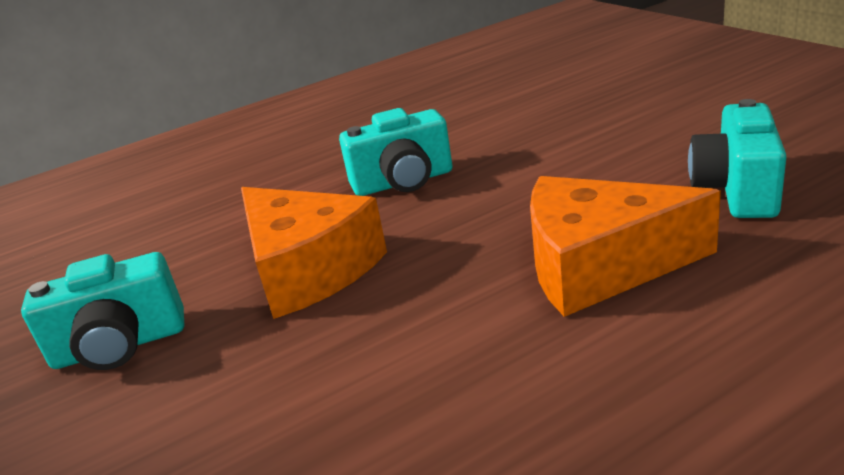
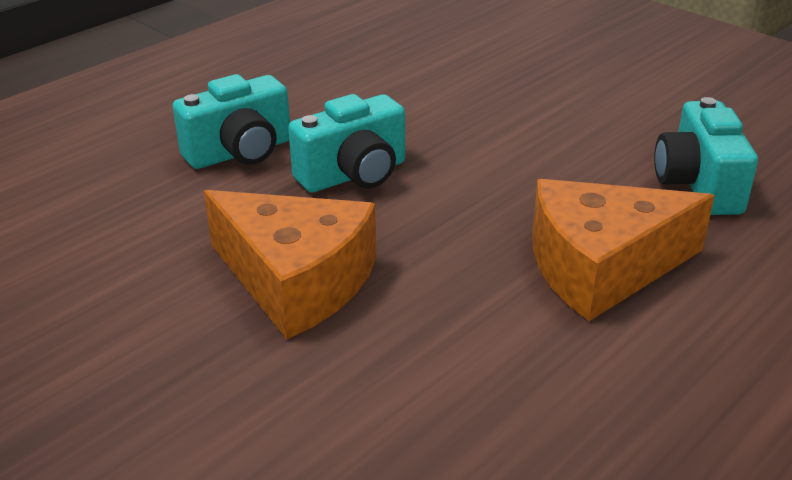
camera: 20 degrees left, 5 degrees up
turquoise camera [21,252,184,370] -> turquoise camera moved to [172,74,290,169]

